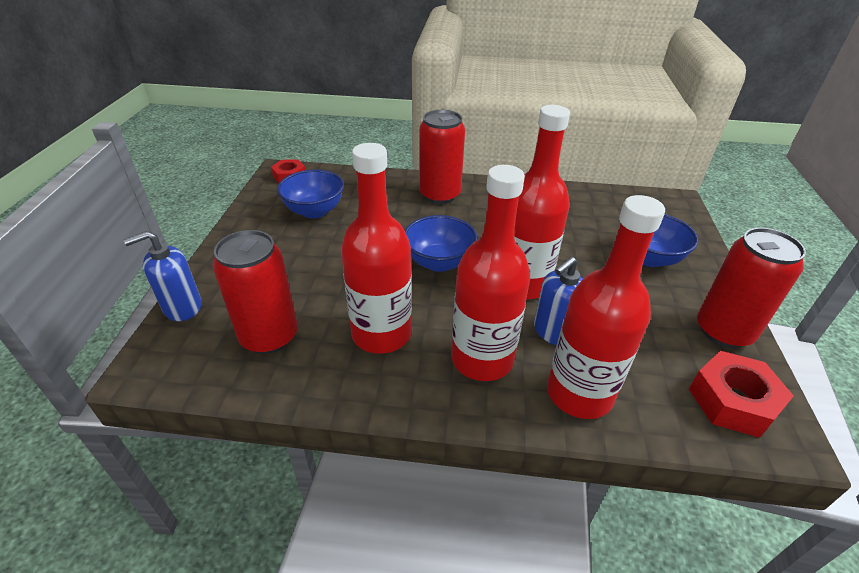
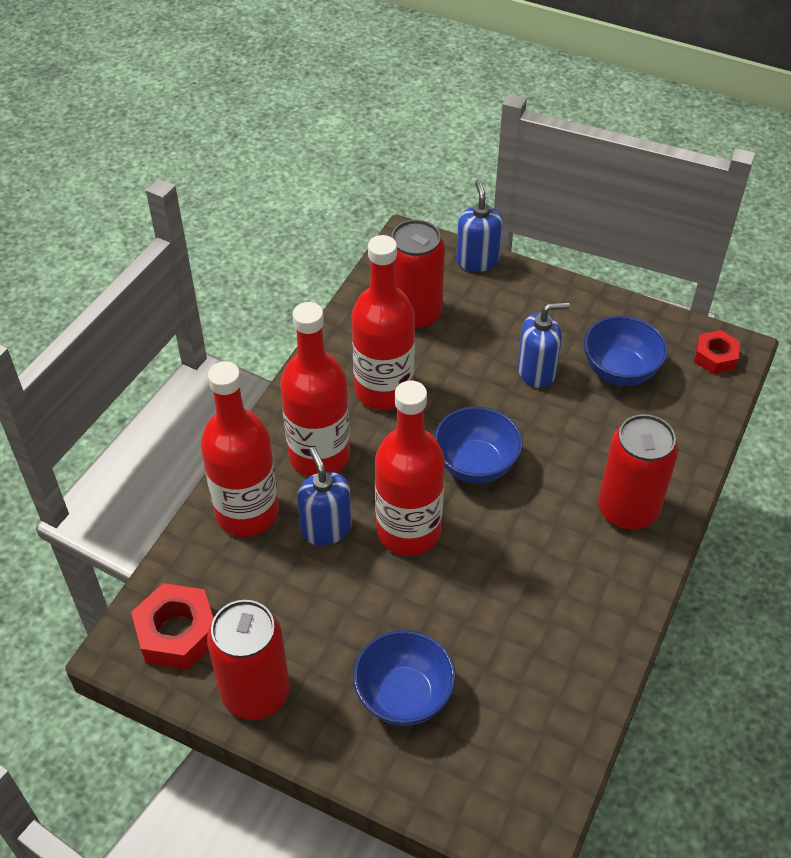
camera: 110 degrees right, 10 degrees up
none -> blue soap dispenser [517,302,570,388]

